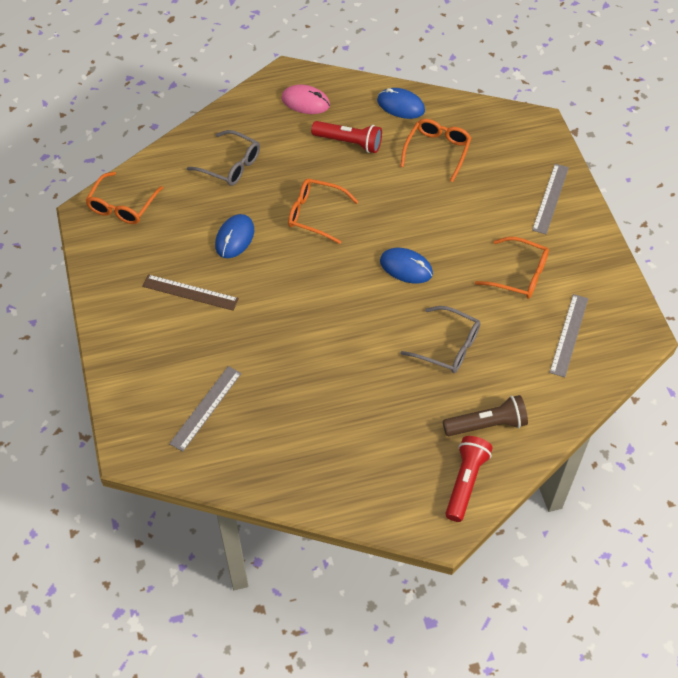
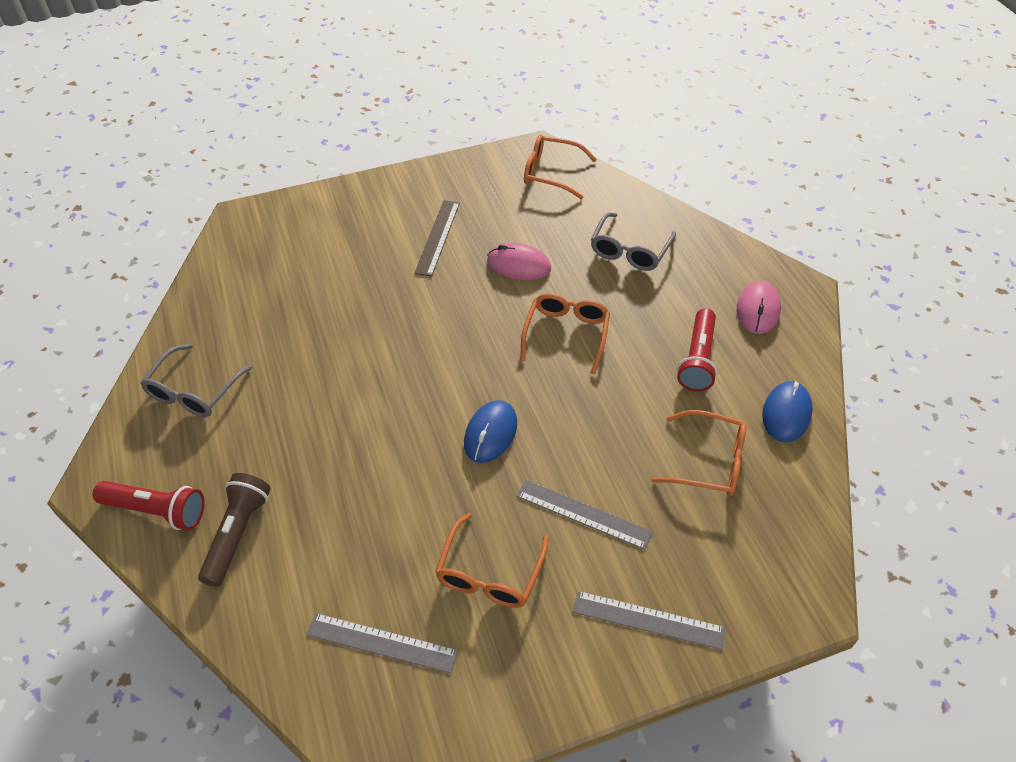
camera: 85 degrees right, 5 degrees down
grey ruler [169,366,242,452] -> grey ruler moved to [517,480,653,550]
blue mouse [215,214,254,258] -> pink mouse [487,243,551,280]
grey glasses [400,306,480,373] -> grey glasses moved to [141,344,252,417]
brown flashlight [443,395,528,436] -> brown flashlight turned 150 degrees counterclockwise [198,473,271,587]

